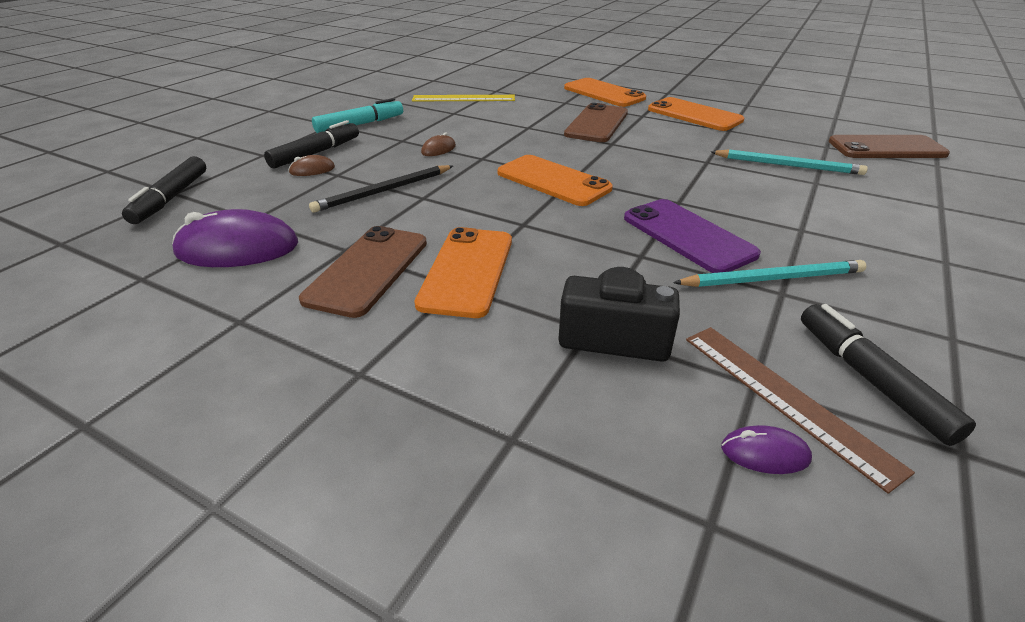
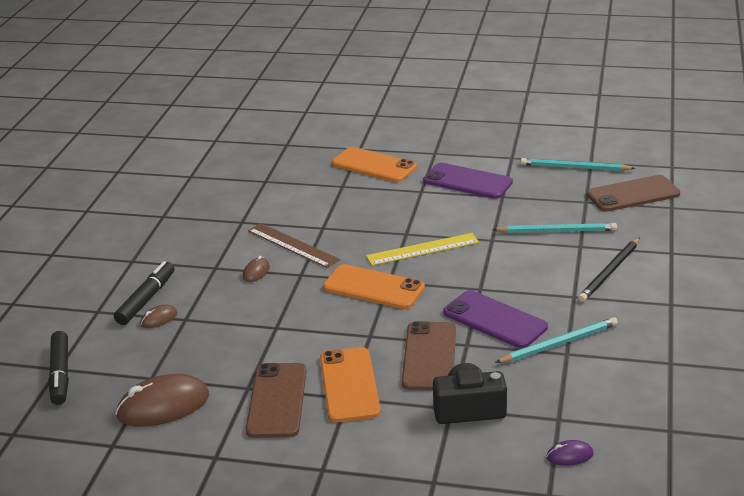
camera: 15 degrees left, 5 degrees down
purple mouse [172,209,298,267] -> brown mouse [115,374,209,427]
black pencil [309,165,453,213] -> black pencil moved to [578,237,640,302]
turquoise marker [312,98,403,133] -> none
yellow ruler [412,95,515,101] -> yellow ruler moved to [366,233,479,266]
brown phone [564,103,628,142] -> brown phone moved to [402,321,456,390]
orange phone [648,97,744,131] -> purple phone [423,163,513,199]
brown ruler [686,327,915,494] -> brown ruler moved to [248,223,340,268]
black marker [801,304,976,446] -> none
none -> turquoise pencil [521,158,636,171]

